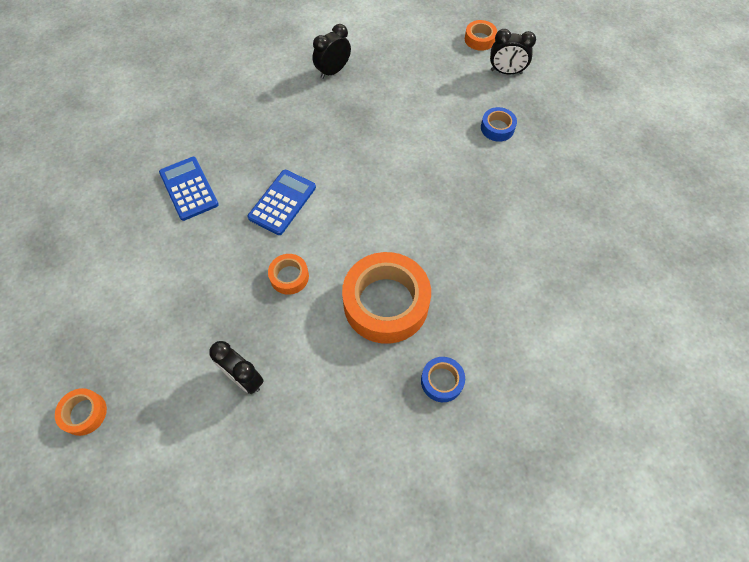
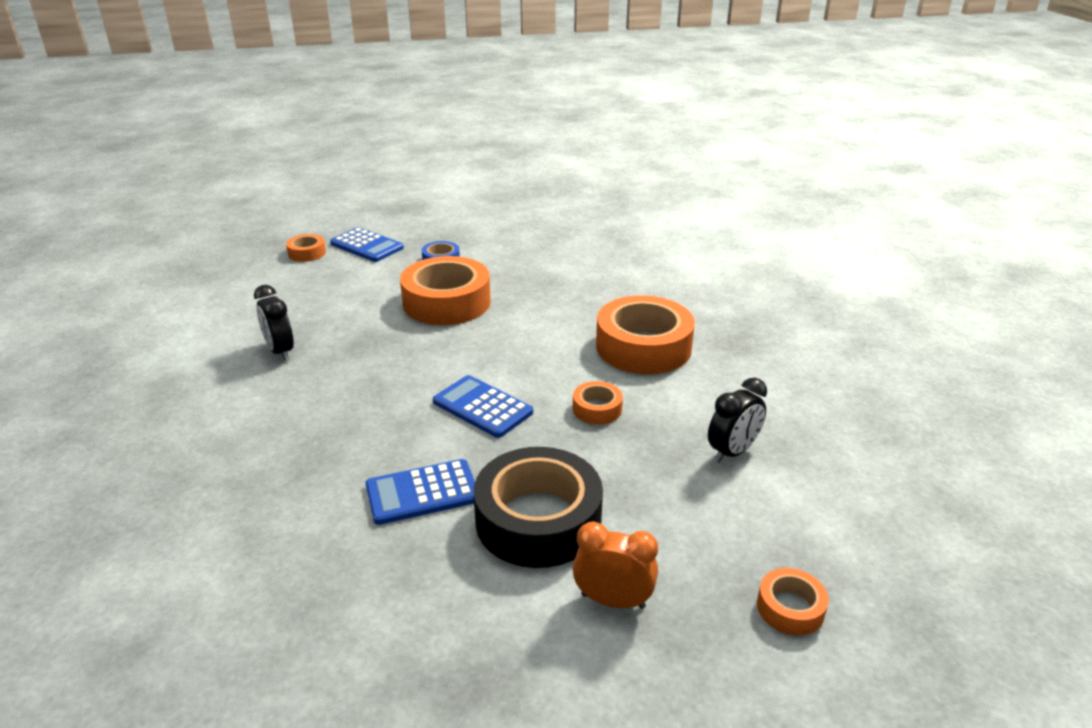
camera: 80 degrees left, 30 degrees down
blue tape [421,357,465,402] -> none
black clock [490,29,536,74] -> blue calculator [330,227,404,262]
none -> orange tape [400,256,491,325]
none -> black tape [474,447,603,568]
none -> orange clock [573,521,658,609]

